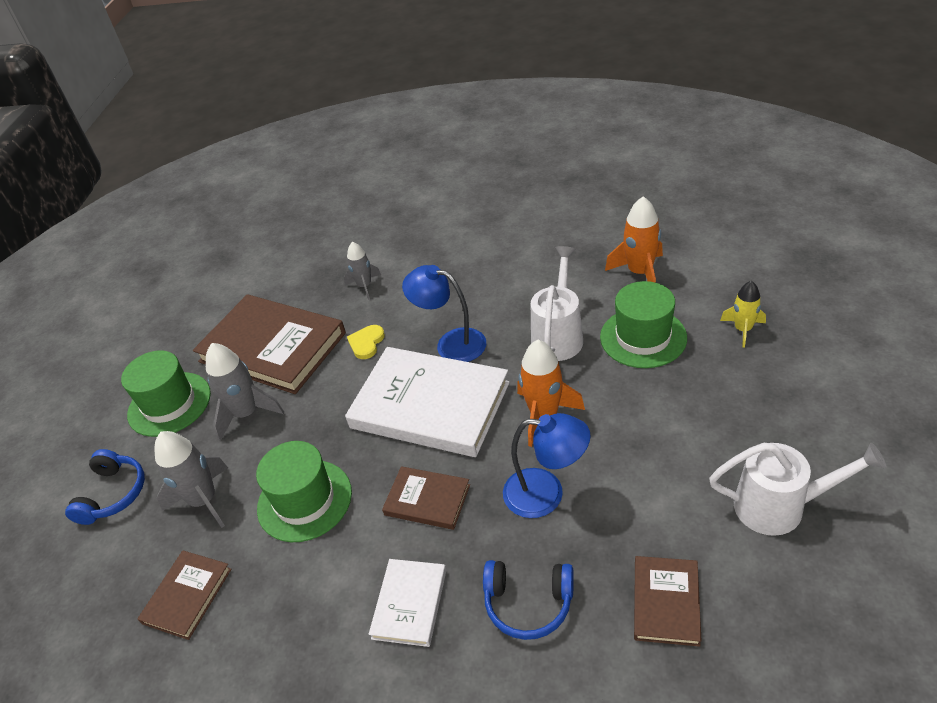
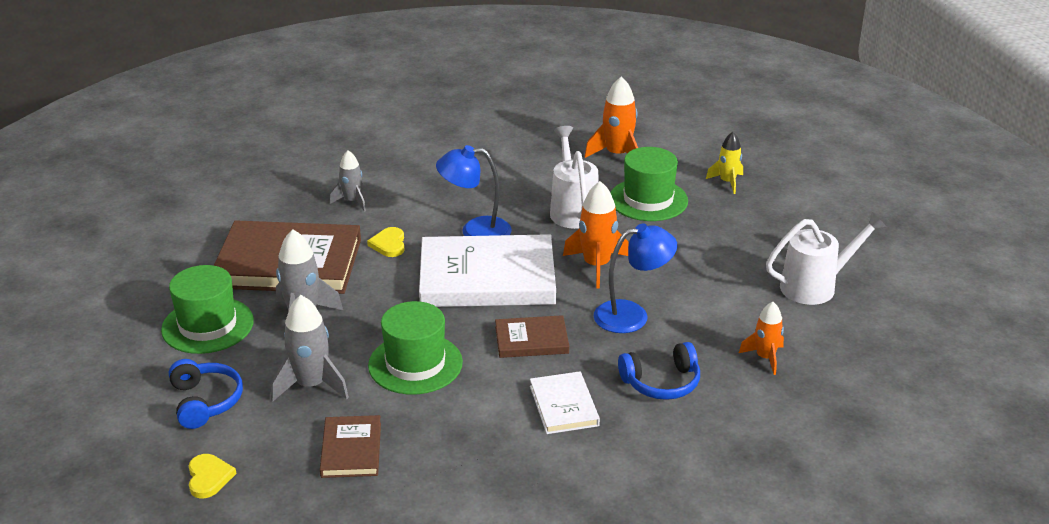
camera: 30 degrees left, 10 degrees down
brown book [634,556,702,647] -> orange rocket [739,302,784,375]
none -> yellow heart [189,454,237,498]

